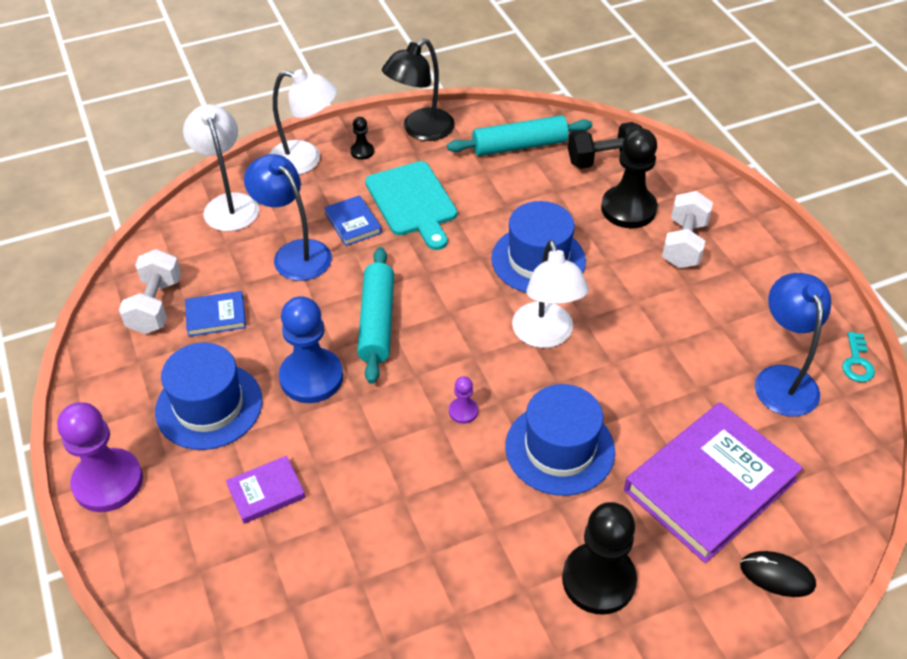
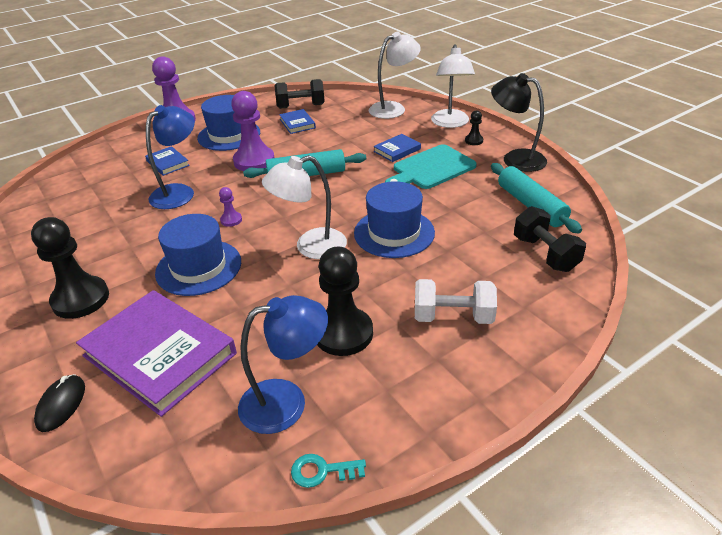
camera: 80 degrees right, 10 degrees down
white dumbbell [119,249,181,334] -> black dumbbell [274,79,325,109]
purple book [226,456,306,524] -> blue book [145,146,190,176]
blue lamp [244,154,332,281] -> blue lamp moved to [146,105,195,209]
blue pawn [279,296,343,403] -> purple pawn [231,91,275,171]
black pawn [601,128,657,228] -> black pawn moved to [317,247,373,356]

